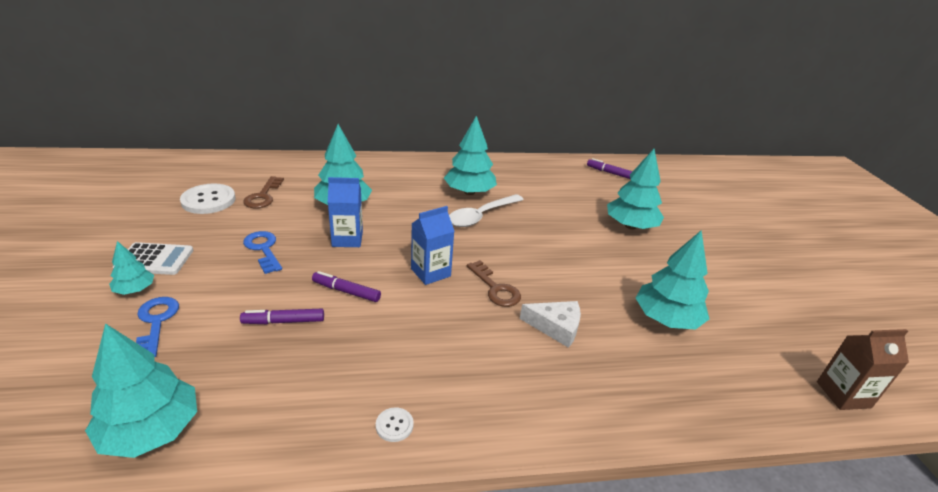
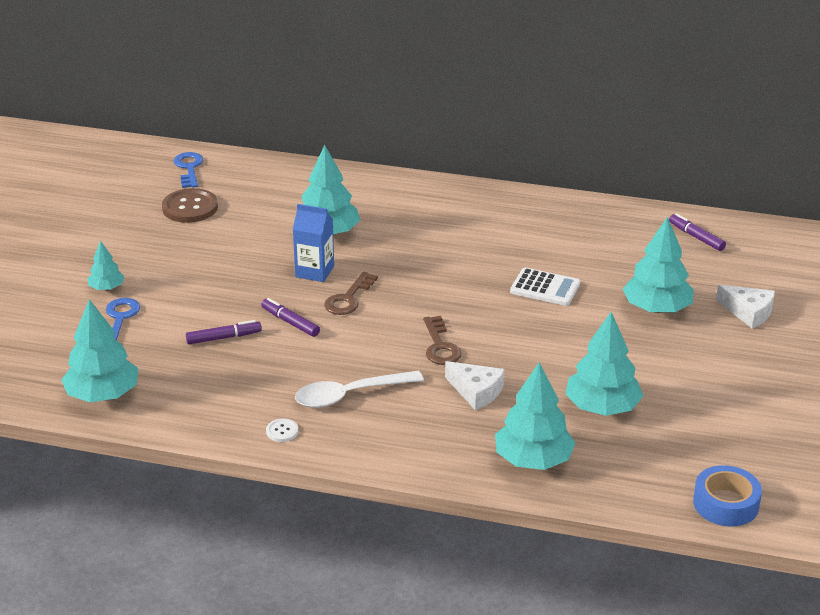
camera: 25 degrees right, 0 degrees up
white calculator [113,242,193,275] -> white calculator moved to [510,268,580,306]
white button [180,184,236,214] -> brown button [162,188,218,223]
purple marker [240,309,324,324] -> purple marker turned 150 degrees clockwise [186,320,262,344]
brown key [243,176,284,208] -> brown key moved to [324,272,378,315]
blue key [243,231,282,274] -> blue key moved to [173,152,203,188]
blue carton [411,206,454,285] -> none
turquoise tree [444,116,497,195] -> turquoise tree moved to [495,362,575,470]
white spoon [449,194,524,227] -> white spoon moved to [295,370,424,408]
brown carton [817,329,909,410] -> blue tape [693,465,762,526]
none -> white cheese [716,285,775,329]

